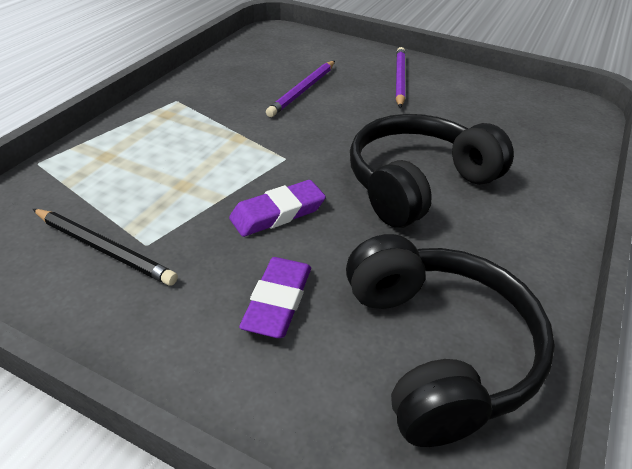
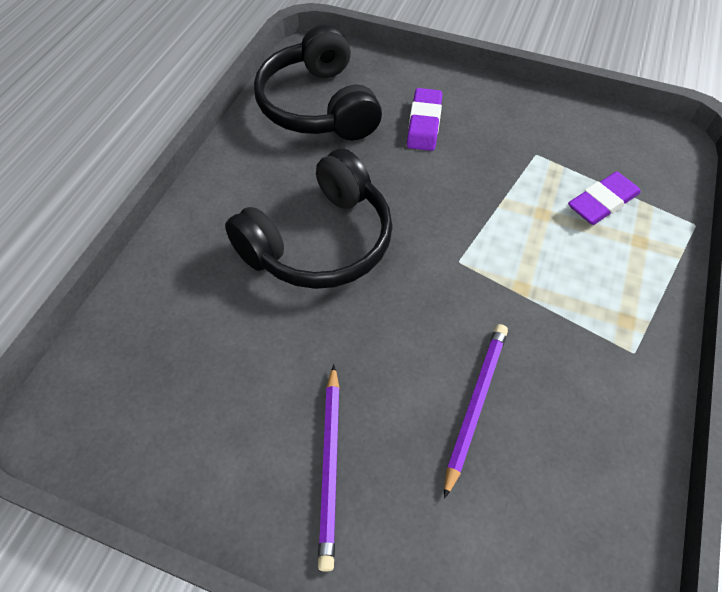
camera: 175 degrees right, 15 degrees up
black pencil [33,209,178,285] -> none
purple eraser [229,180,326,237] -> purple eraser moved to [568,172,641,225]

